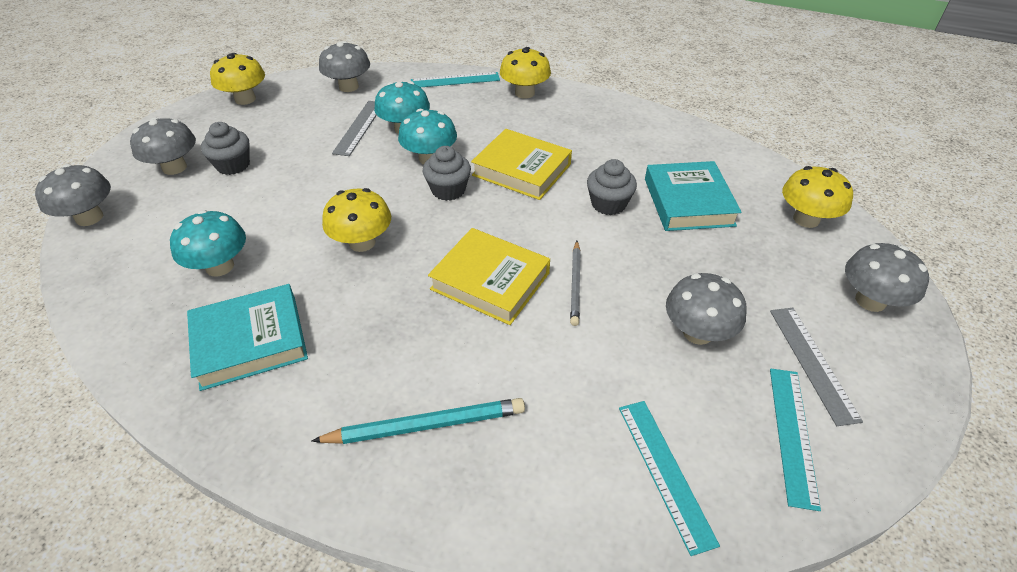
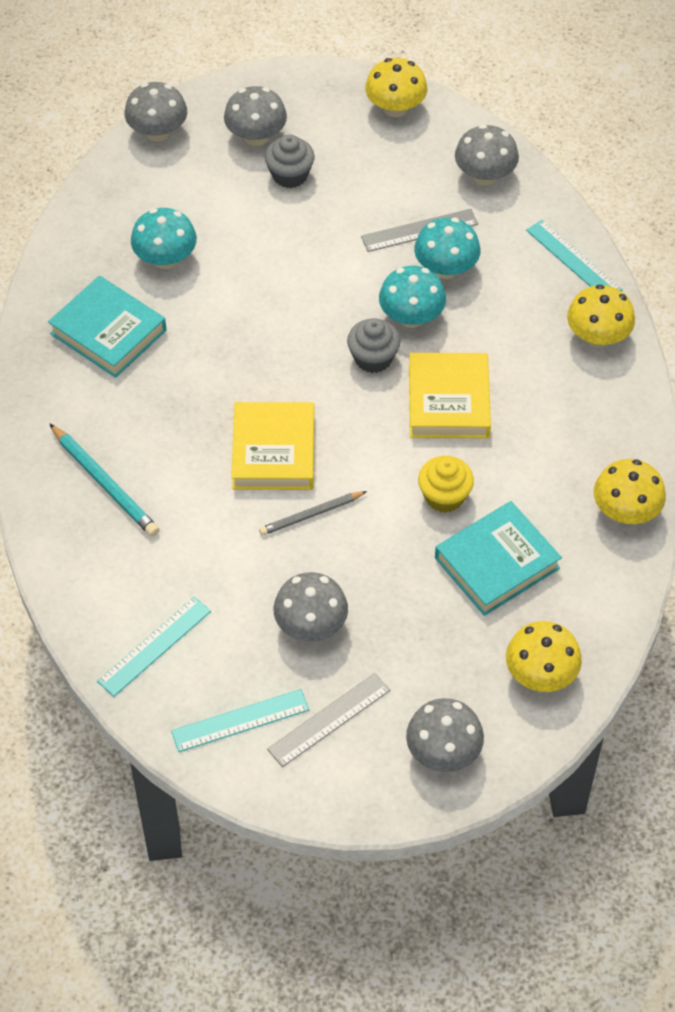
camera: 60 degrees right, 10 degrees up
yellow mushroom [322,188,391,252] -> yellow mushroom moved to [594,459,666,524]
grey cupcake [587,159,637,215] -> yellow cupcake [418,456,474,513]

